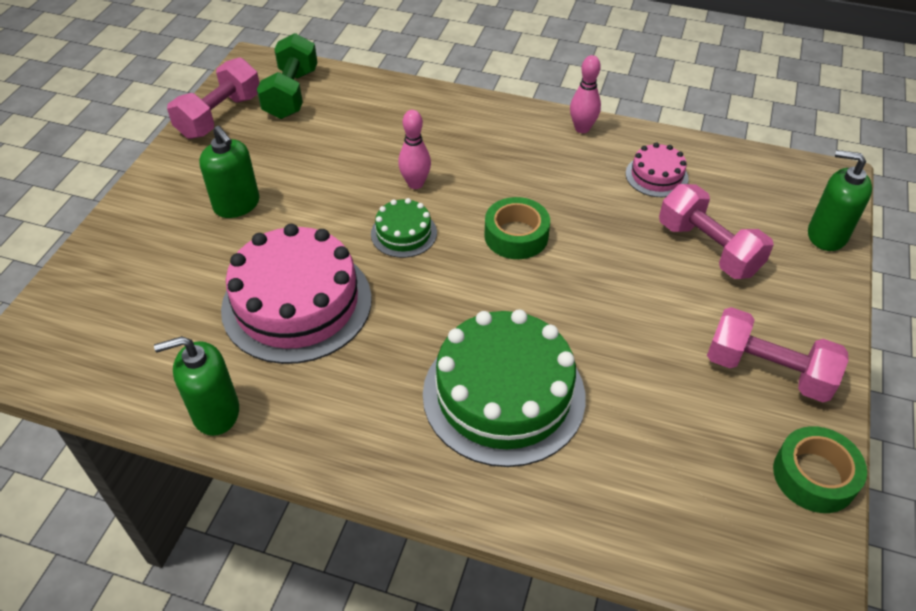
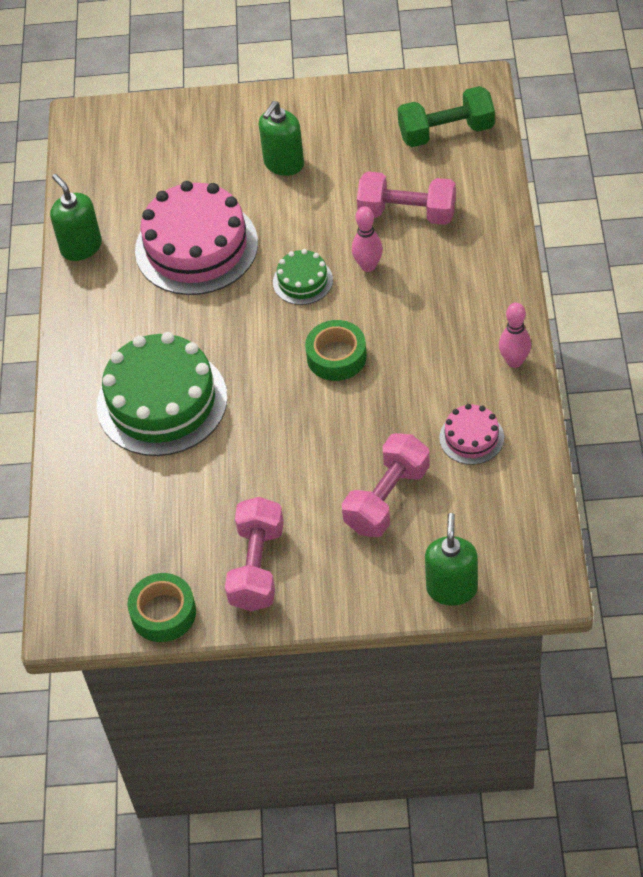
camera: 75 degrees right, 5 degrees up
pink dumbbell [167,57,259,139] -> pink dumbbell moved to [357,172,456,225]

